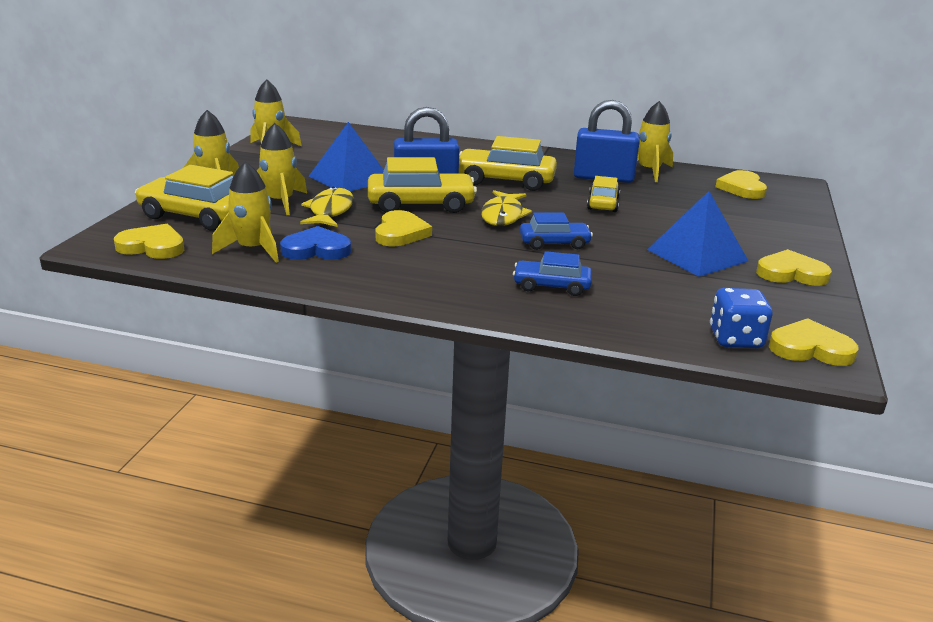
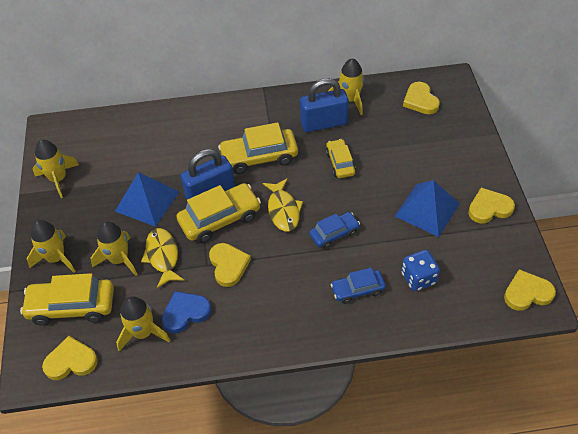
camera: 20 degrees left, 25 degrees up
blue dice [710,288,773,348] -> blue dice moved to [401,250,440,291]

